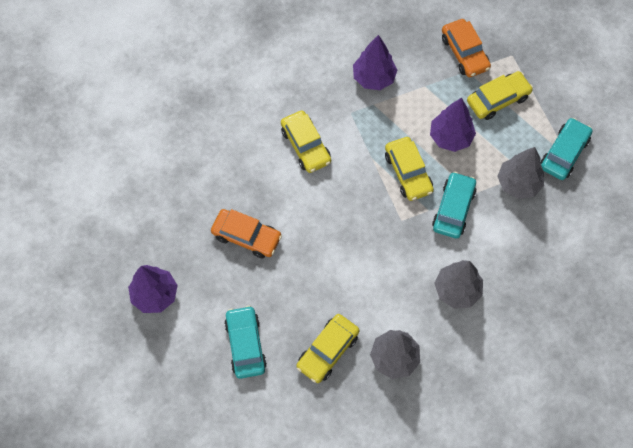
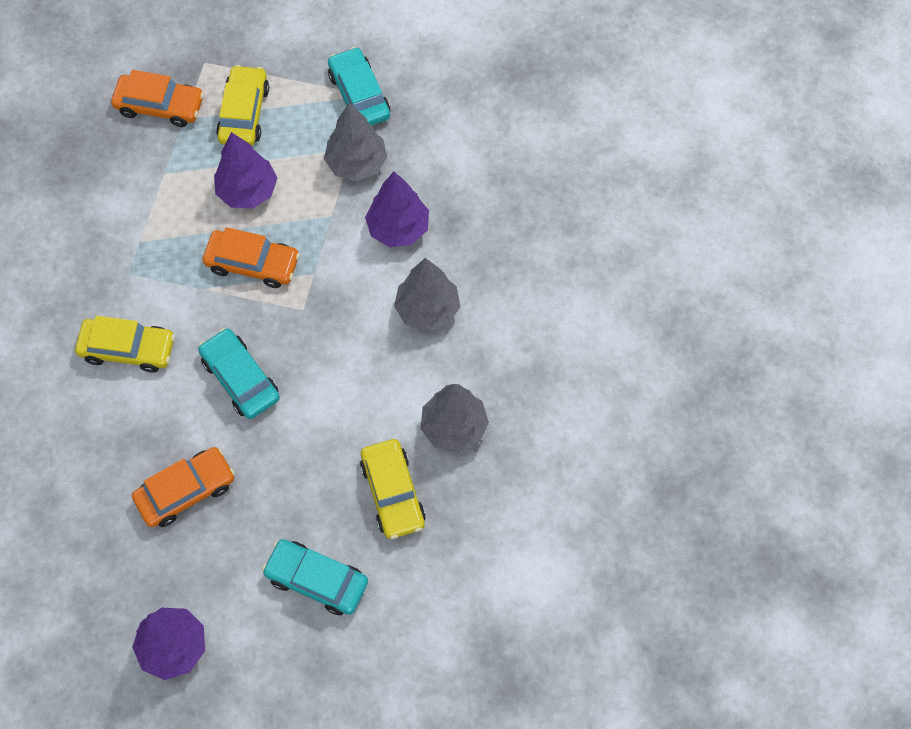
camera: 55 degrees left, 0 degrees up
purple tree [353,35,397,90] -> purple tree moved to [365,172,429,247]
yellow car [385,137,434,201] -> orange car [203,227,300,288]
turquoise car [432,172,477,238] -> turquoise car moved to [198,328,280,419]

